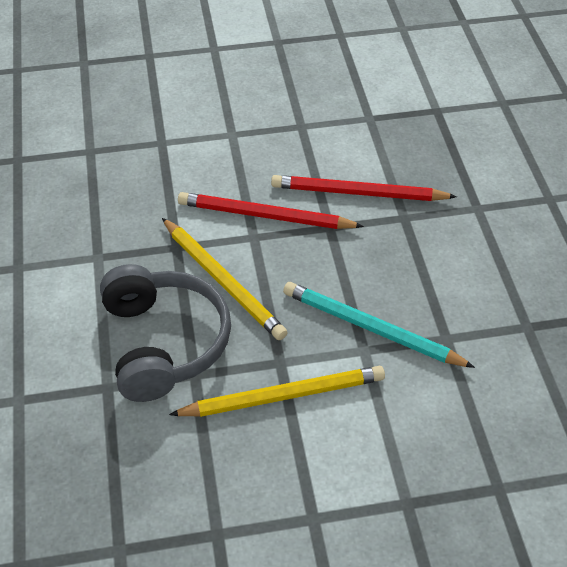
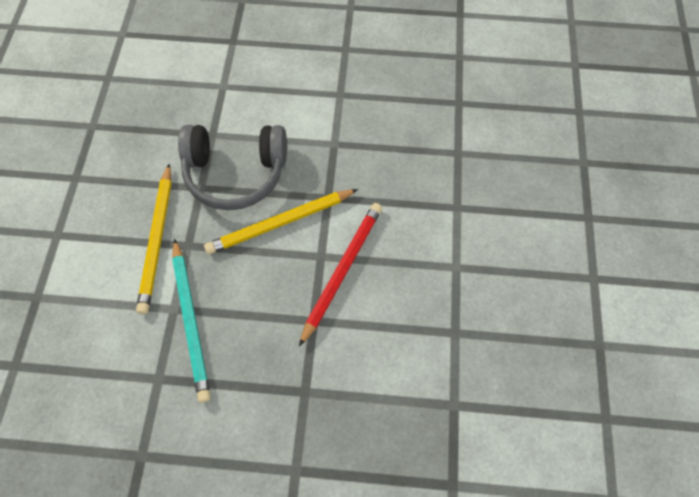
camera: 105 degrees right, 15 degrees up
red pencil [271,175,457,201] -> none
turquoise pencil [283,282,475,368] -> turquoise pencil turned 120 degrees clockwise [172,239,211,403]

